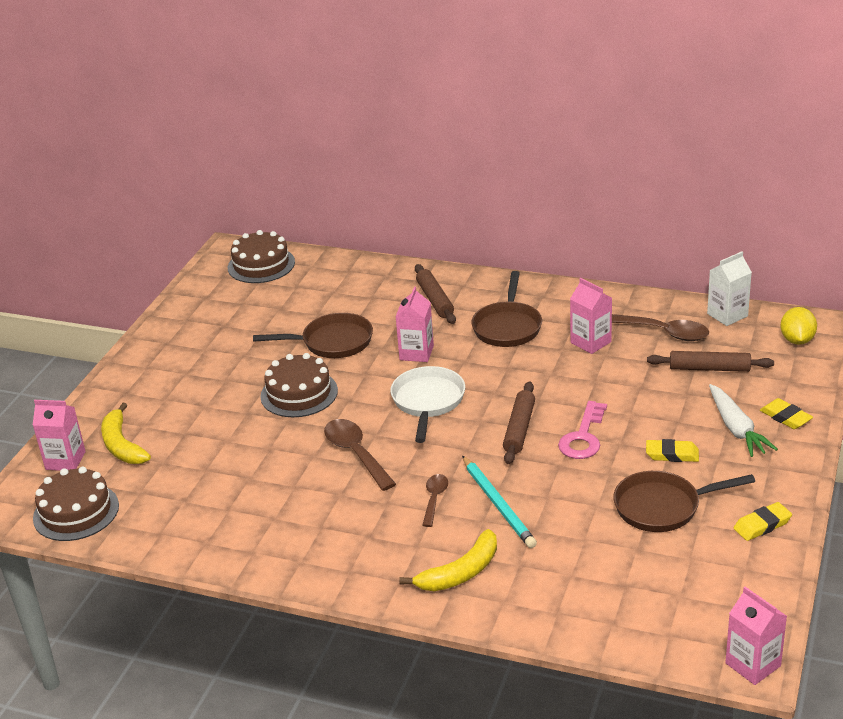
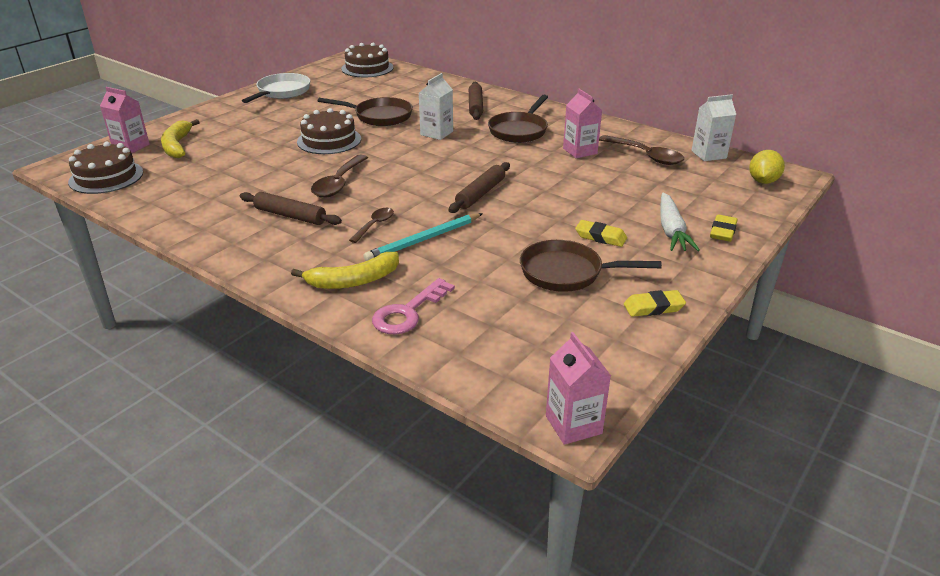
camera: 15 degrees right, 0 degrees up
brown spoon [324,419,396,491] -> brown spoon turned 150 degrees counterclockwise [311,155,368,197]
white pan [390,366,465,443] -> white pan moved to [242,73,310,103]
pink carton [395,287,434,362] -> white carton [419,73,453,140]
turquoise pencil [462,456,537,548] -> turquoise pencil turned 60 degrees clockwise [363,213,483,261]
pink key [558,401,607,459] -> pink key moved to [372,278,455,334]
brown rolling pin [647,351,774,372] -> brown rolling pin moved to [240,192,342,225]
yellow eraser [760,398,813,429] -> yellow eraser turned 45 degrees clockwise [710,214,738,242]

